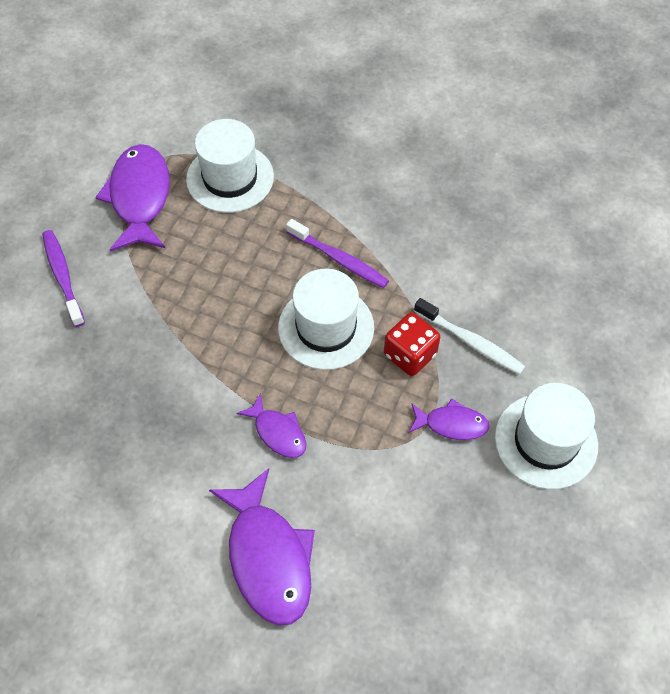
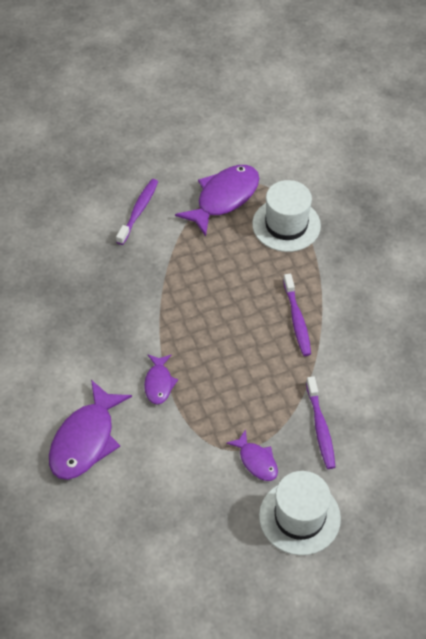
camera: 45 degrees right, 5 degrees down
white hat [278,269,374,370] -> none
red dice [384,313,440,376] -> none
white toothbrush [414,298,525,375] -> purple toothbrush [306,376,335,469]

